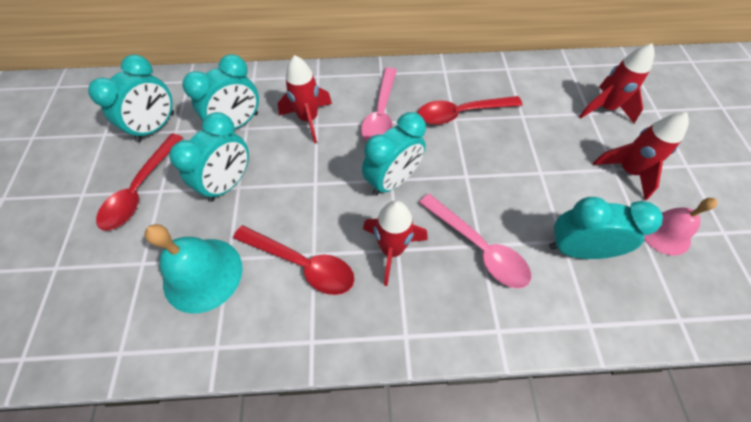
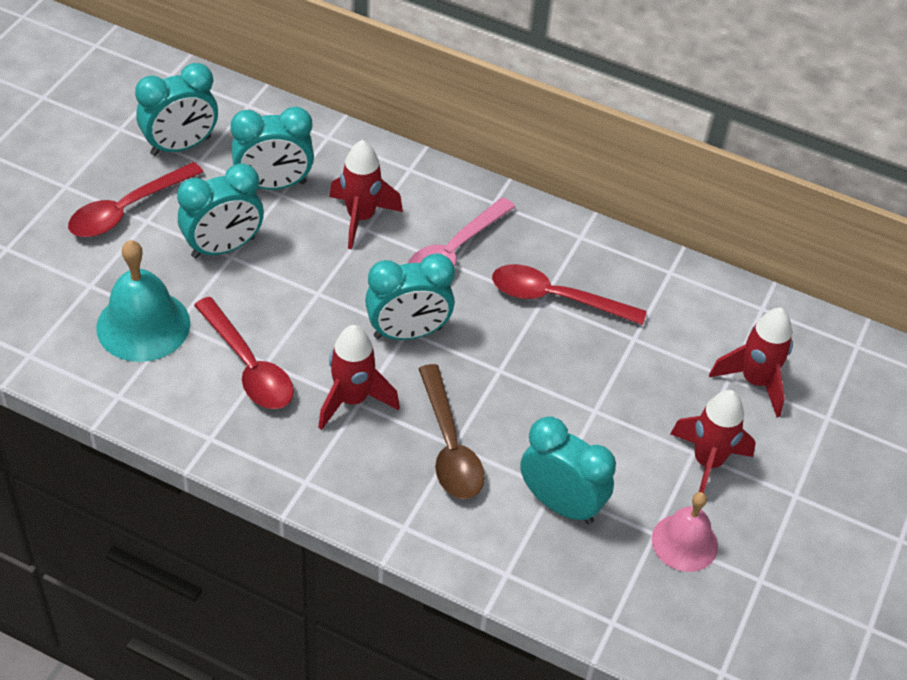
camera: 25 degrees right, 10 degrees down
pink spoon [419,194,531,288] -> brown spoon [418,364,485,499]

